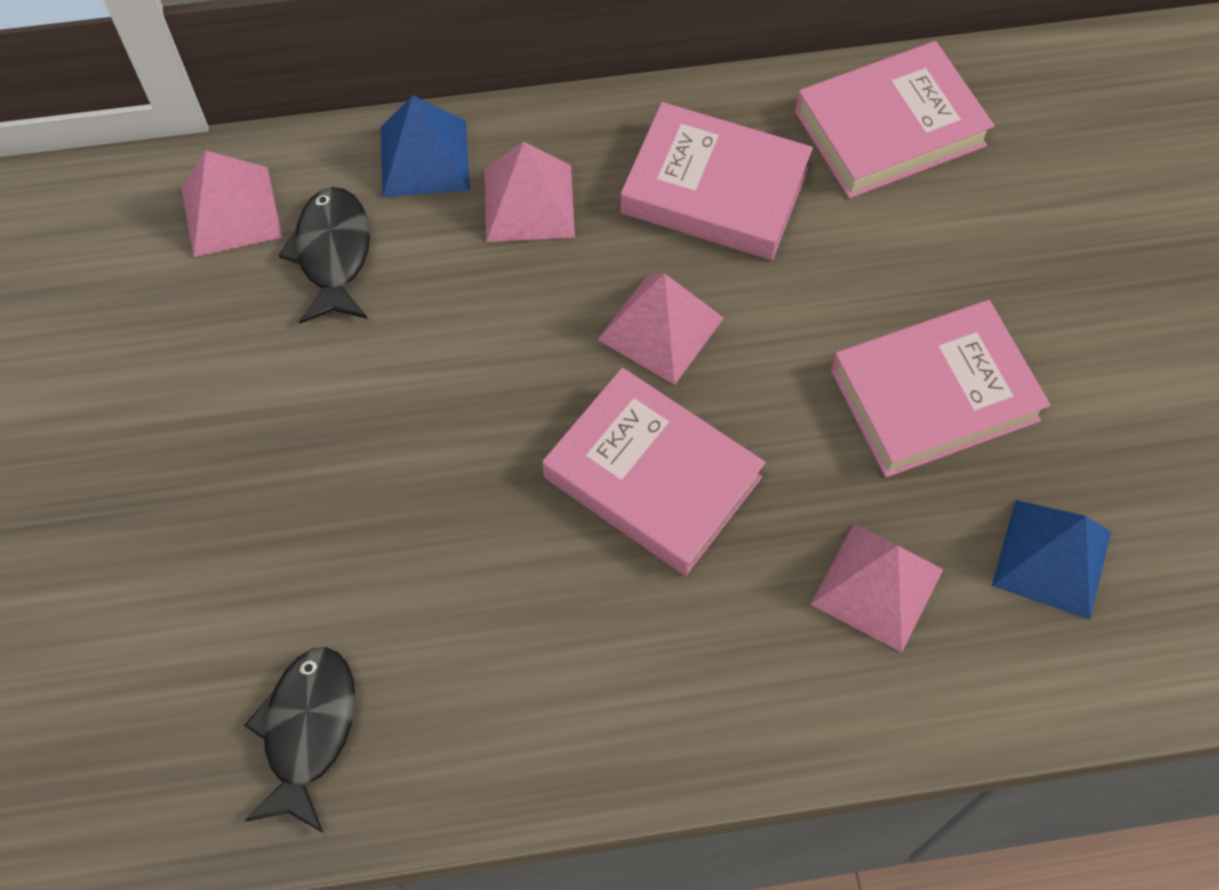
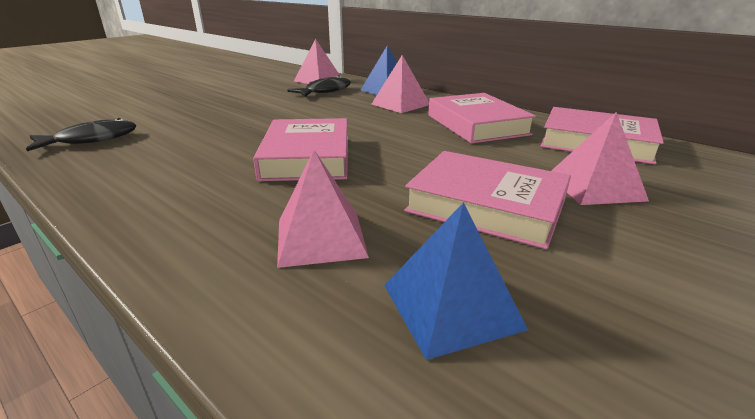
camera: 50 degrees right, 35 degrees down
pink pyramid [597,273,724,385] -> pink pyramid moved to [551,112,649,205]

